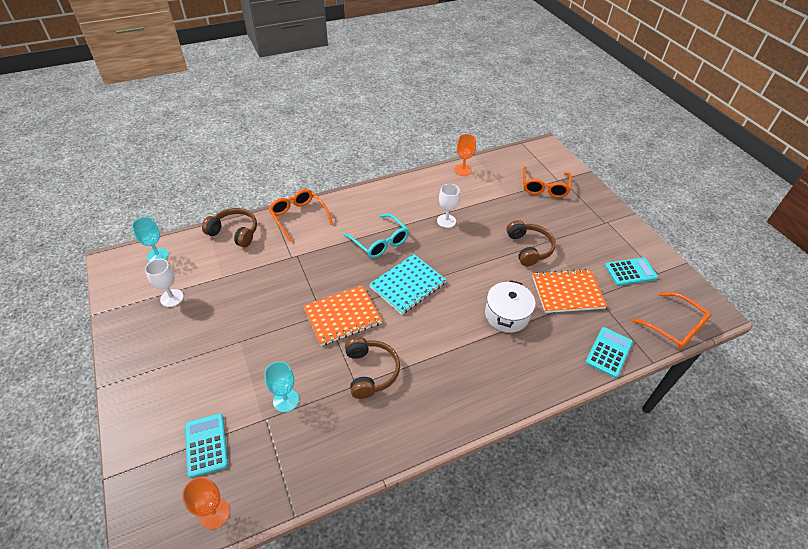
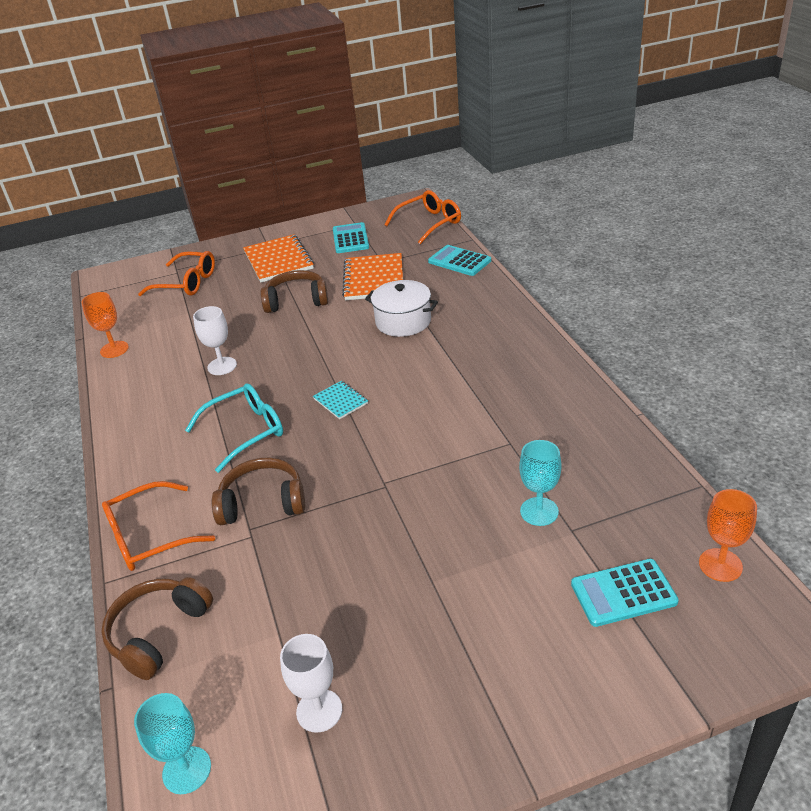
camera: 80 degrees left, 10 degrees down
orange notebook [303,285,382,346] -> orange notebook moved to [243,234,314,282]
brown headphones [345,337,400,399] -> brown headphones moved to [212,458,305,525]
turquoise notebook [369,254,447,315] -> turquoise notebook [313,381,368,419], size x0.51

